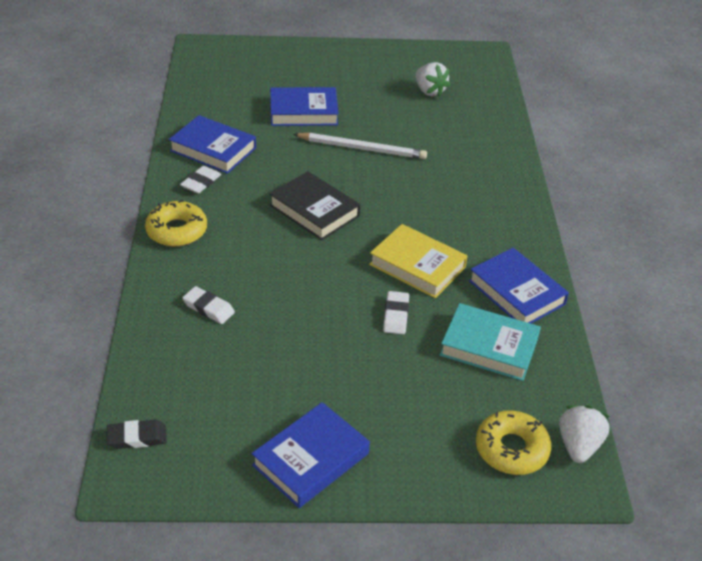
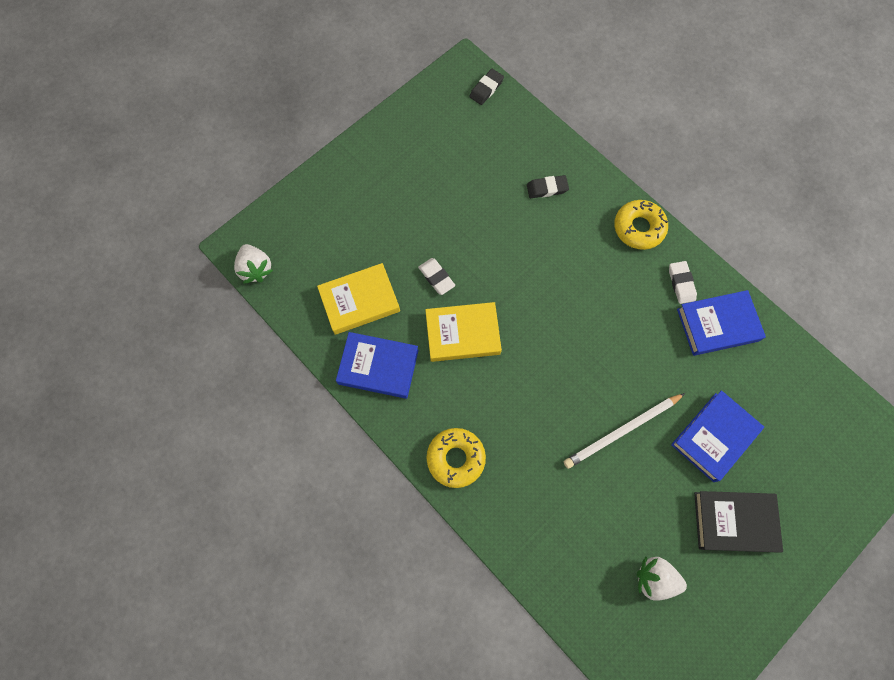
camera: 140 degrees right, 30 degrees up
white eraser [182,286,235,324] -> black eraser [527,175,569,198]
blue book [252,402,370,508] -> none
black book [269,171,360,240] -> black book moved to [694,491,783,553]
turquoise book [440,303,541,381] -> yellow book [317,263,400,335]
yellow donut [476,410,551,475] -> yellow donut moved to [426,428,486,488]

